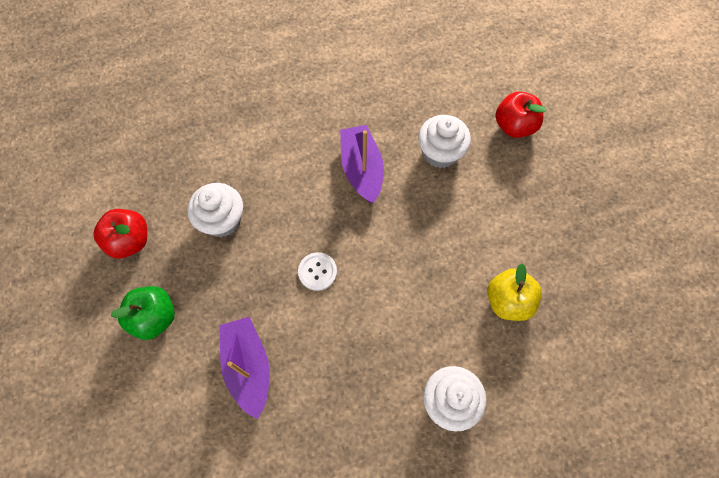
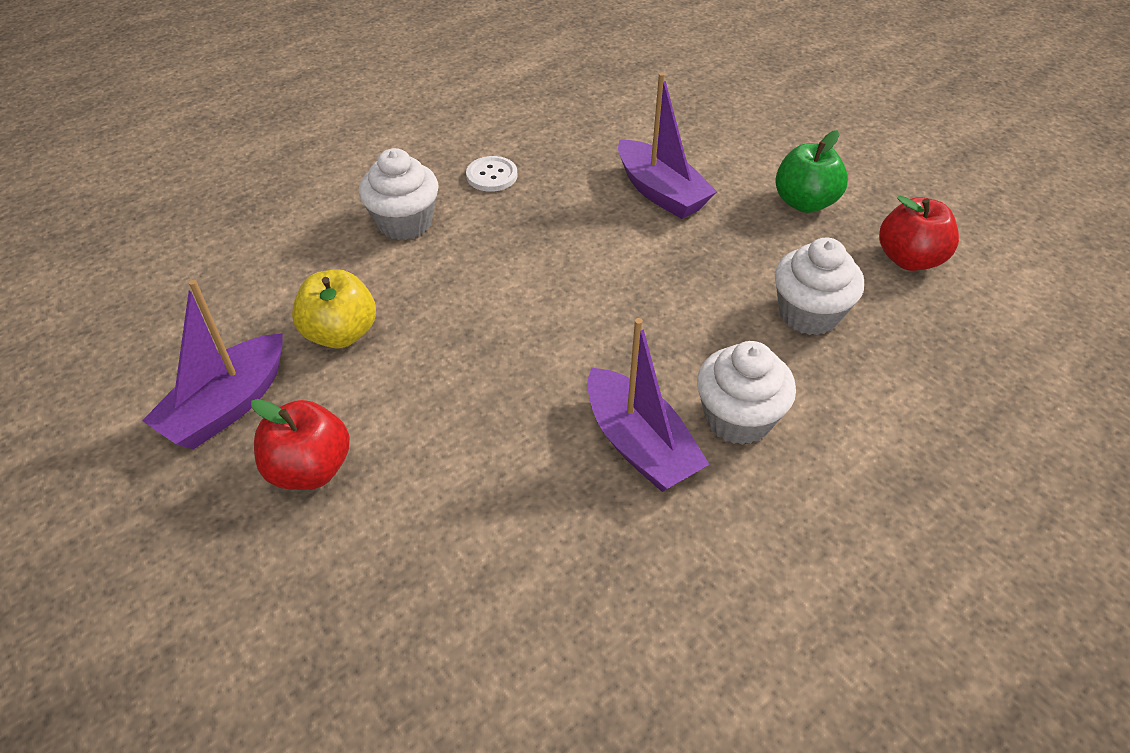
camera: 160 degrees right, 20 degrees down
white button [298,252,337,291] -> white button moved to [466,156,517,192]
white cupcake [418,115,471,168] -> white cupcake moved to [697,341,796,445]
red apple [496,92,546,138] -> red apple moved to [251,399,350,490]
none -> purple boat [142,279,283,449]

